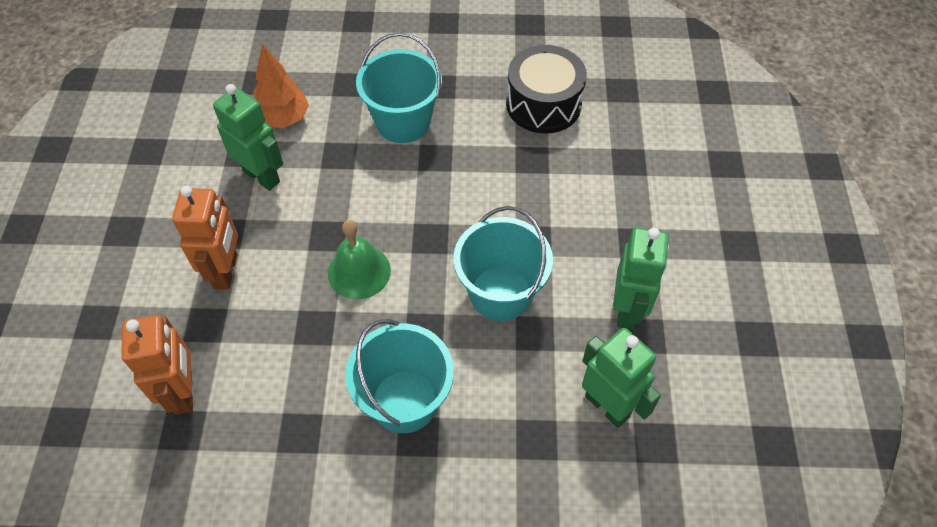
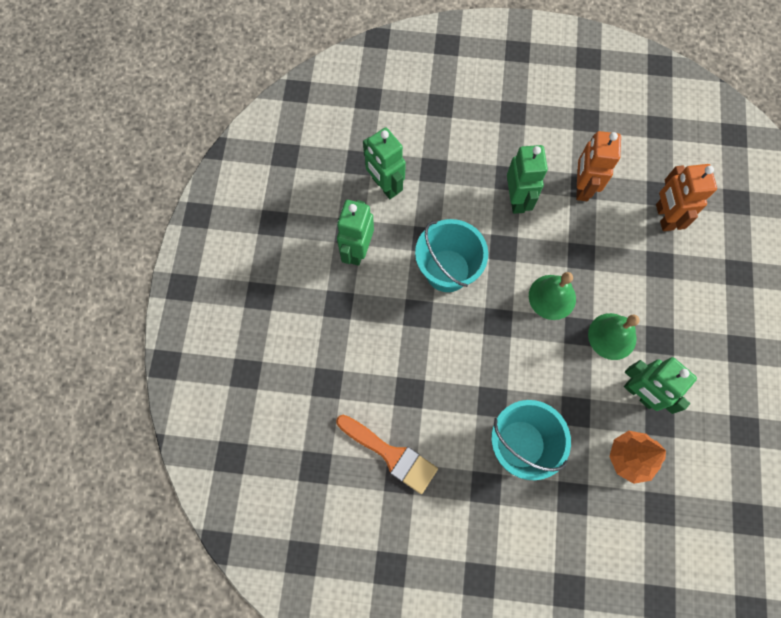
camera: 175 degrees left, 15 degrees up
orange robot [172,186,238,289] -> orange robot moved to [576,131,621,201]
turquoise bucket [345,319,454,433] -> green robot [507,145,548,214]
black drum [506,45,587,134] -> orange brush [336,415,438,494]
none -> green bell [588,313,639,360]

